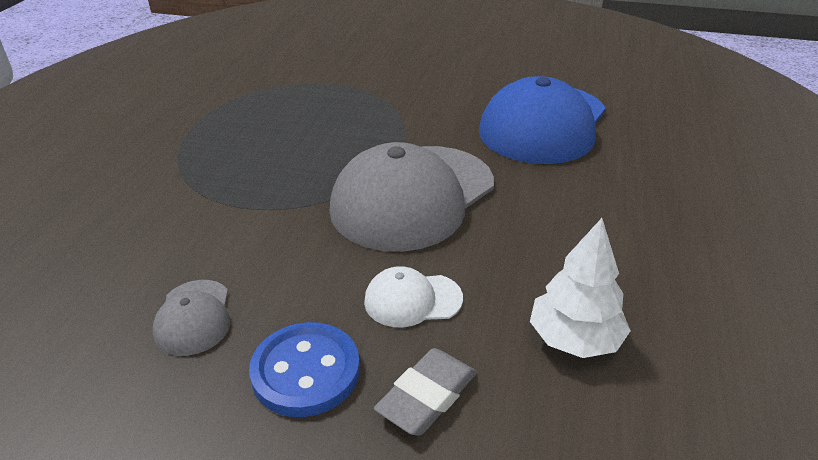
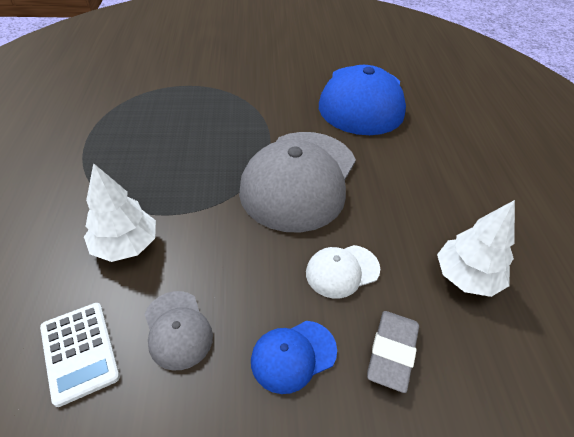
camera: 20 degrees left, 10 degrees up
blue button [249,322,360,417] -> blue cap [251,321,337,394]
none -> white calculator [40,303,120,407]
none -> white tree [84,163,156,262]

